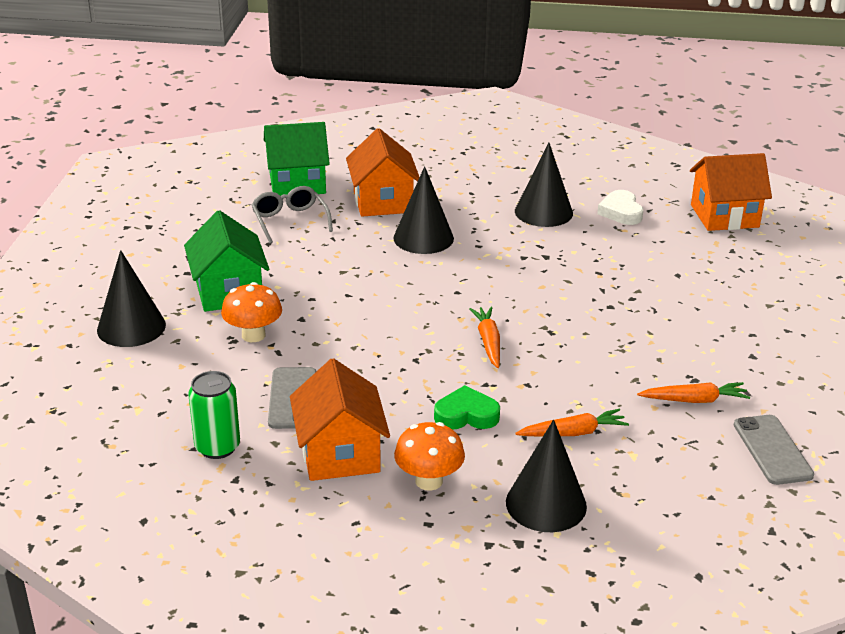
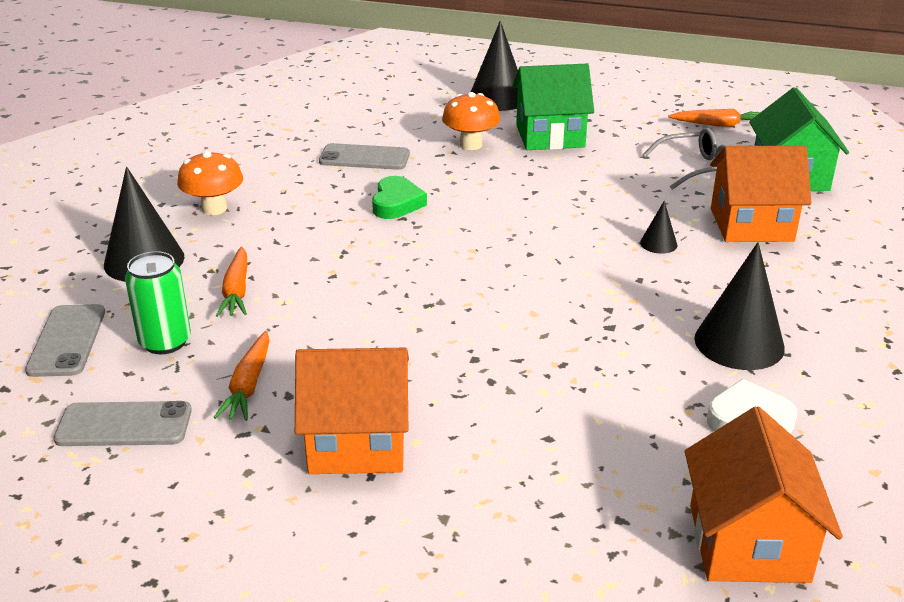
camera: 100 degrees right, 0 degrees up
green can [188,371,240,459] -> green can moved to [125,251,191,354]
orange house [290,358,390,481] -> orange house moved to [295,348,409,474]
black cone [393,166,454,254] -> black cone [640,201,678,254], size x0.48
green heart [434,385,500,430] -> green heart moved to [372,176,427,219]
orange carrot [469,307,500,368] -> orange carrot moved to [668,109,760,127]
none -> grey phone [25,304,105,377]

